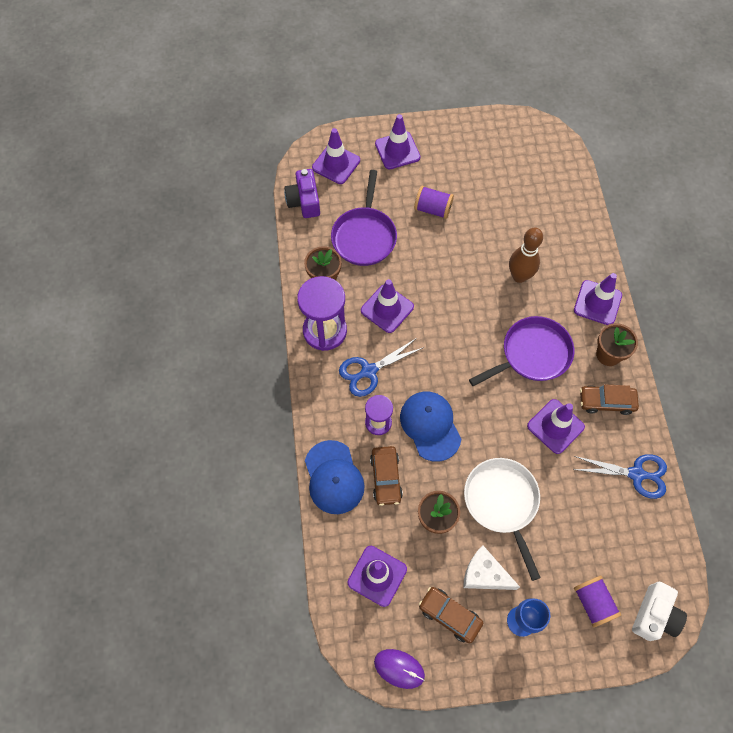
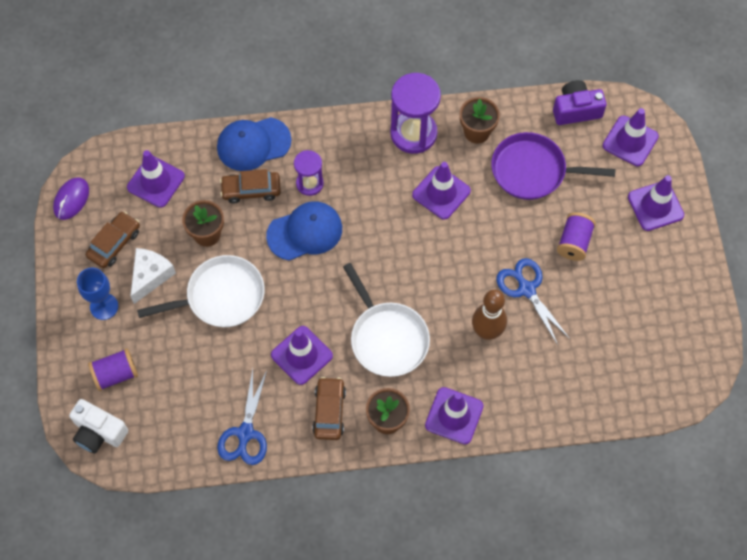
camera: 90 degrees right, 0 degrees up
blue scissors [339,338,424,397] -> blue scissors moved to [496,258,570,345]
purple pan [469,316,574,386] -> white pan [343,263,430,377]

